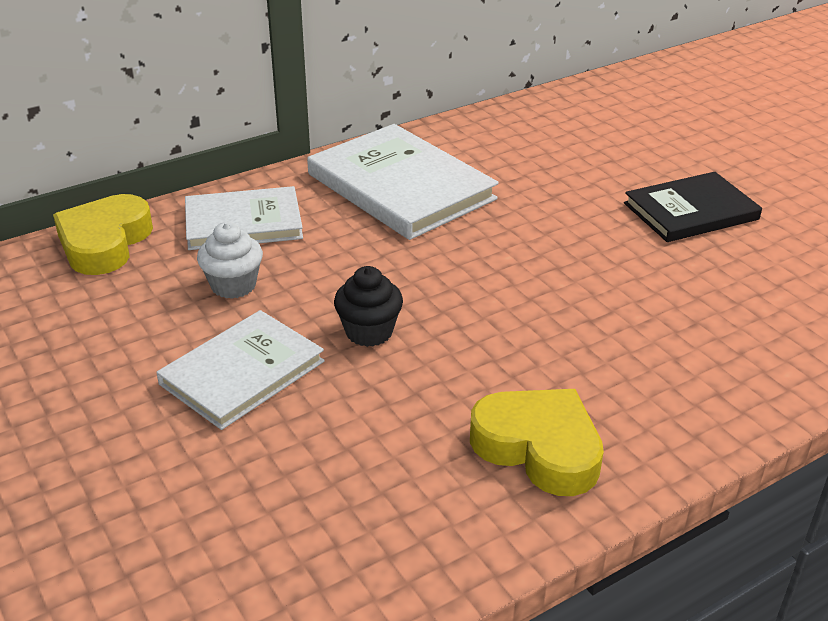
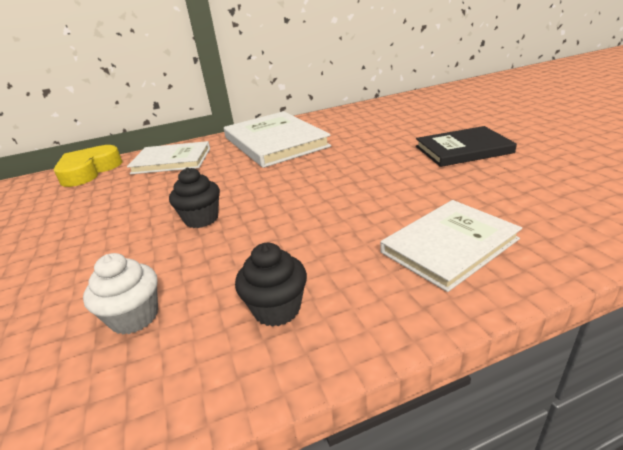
camera: 15 degrees right, 5 degrees down
white book [156,310,325,430] -> white book moved to [380,200,522,292]
white cupcake [197,222,263,299] -> white cupcake moved to [83,253,158,334]
yellow heart [470,389,604,496] -> black cupcake [235,243,307,327]

